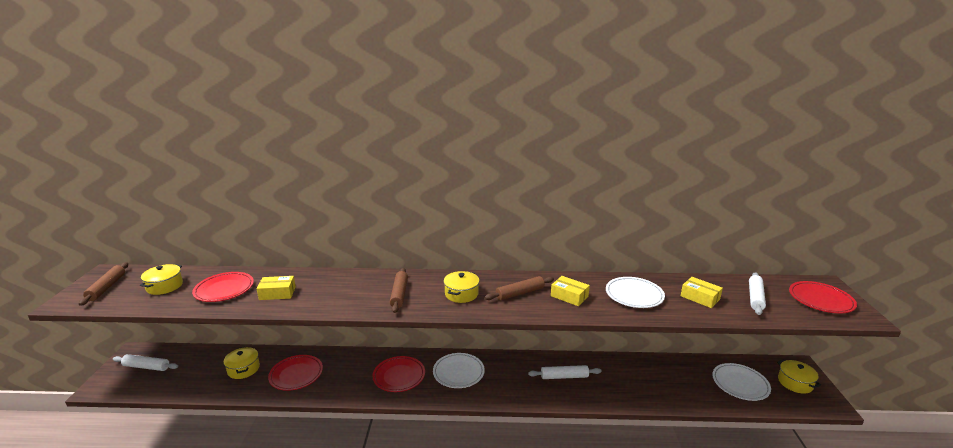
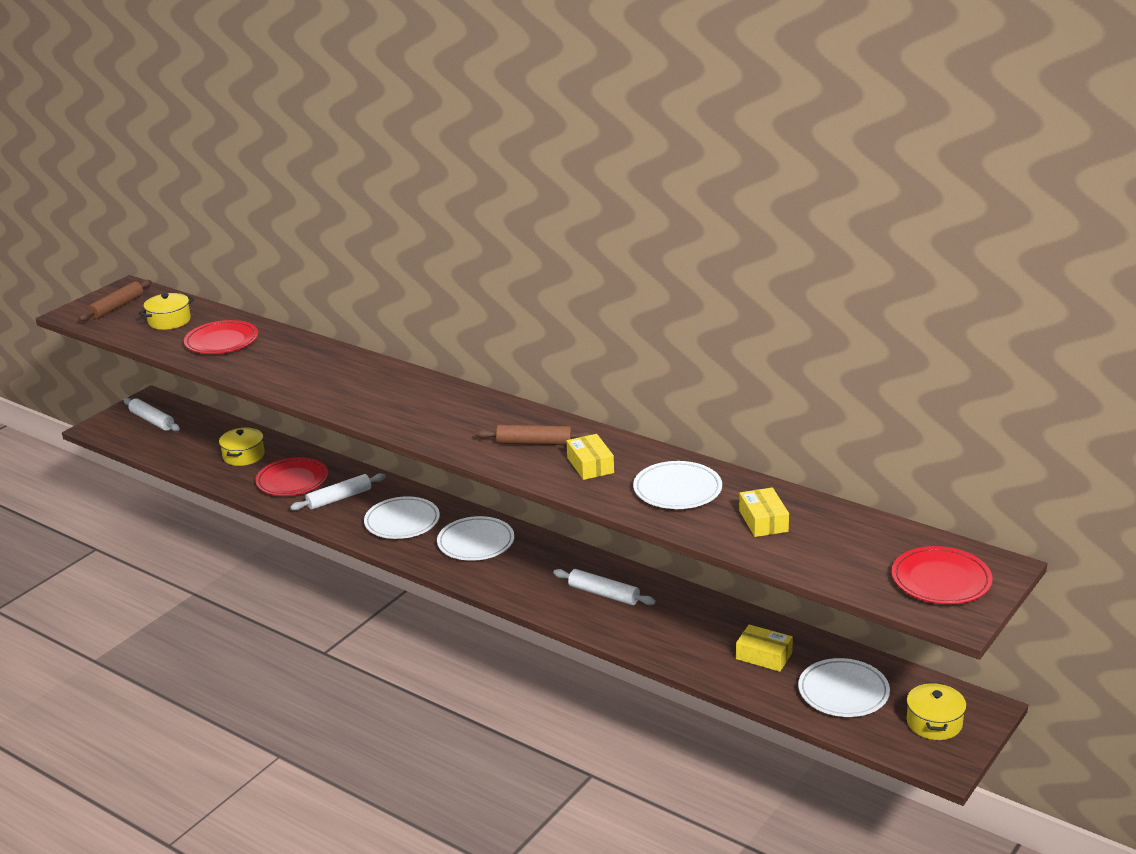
camera: 35 degrees right, 5 degrees up
yellow box [257,276,296,300] -> yellow box moved to [736,624,793,672]
red plate [373,356,425,392] -> white plate [364,496,440,539]
brown rolling pin [390,268,408,313] -> none
yellow pot [444,271,479,303] -> none
white rolling pin [749,272,766,315] -> white rolling pin moved to [290,473,386,511]

